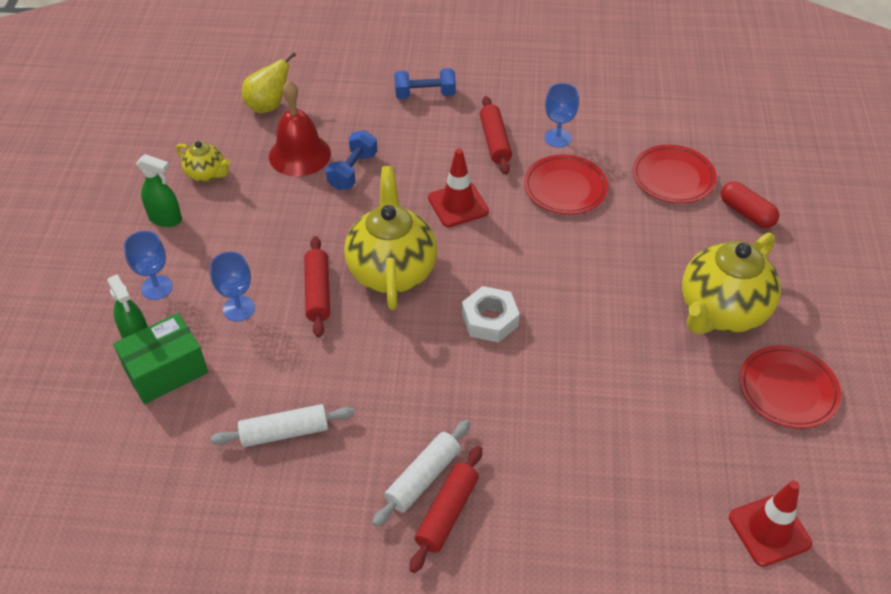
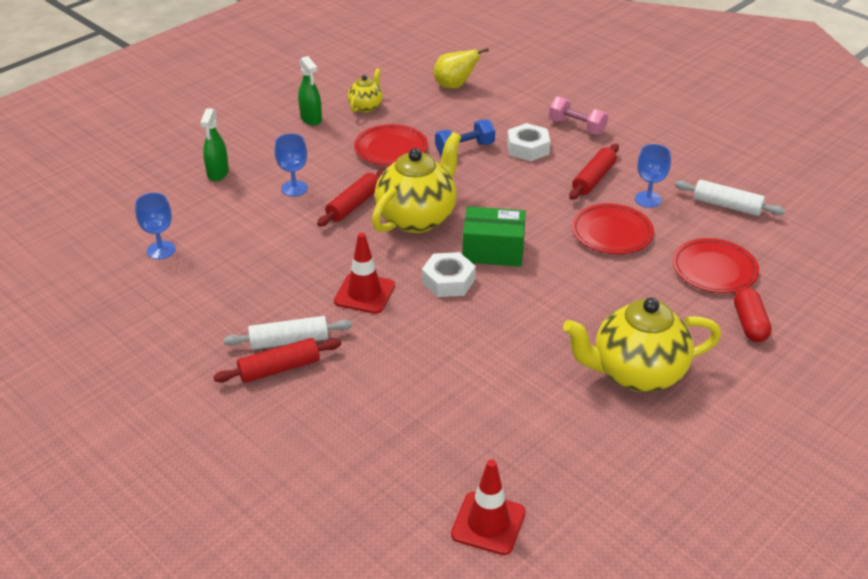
camera: 40 degrees right, 10 degrees down
green box [113,313,208,404] -> green box moved to [462,207,526,267]
blue goblet [124,231,173,300] -> blue goblet moved to [135,193,176,259]
yellow teapot [176,141,230,182] -> yellow teapot turned 135 degrees counterclockwise [348,68,383,112]
white rolling pin [210,404,355,447] -> white rolling pin moved to [675,180,785,216]
red bell [269,80,331,176] -> none
blue dumbbell [394,68,456,99] -> pink dumbbell [549,97,608,135]
red traffic cone [428,148,489,227] -> red traffic cone moved to [334,233,395,314]
red plate [739,345,841,428] -> red plate moved to [354,124,428,166]
none -> white nut [507,123,550,161]

